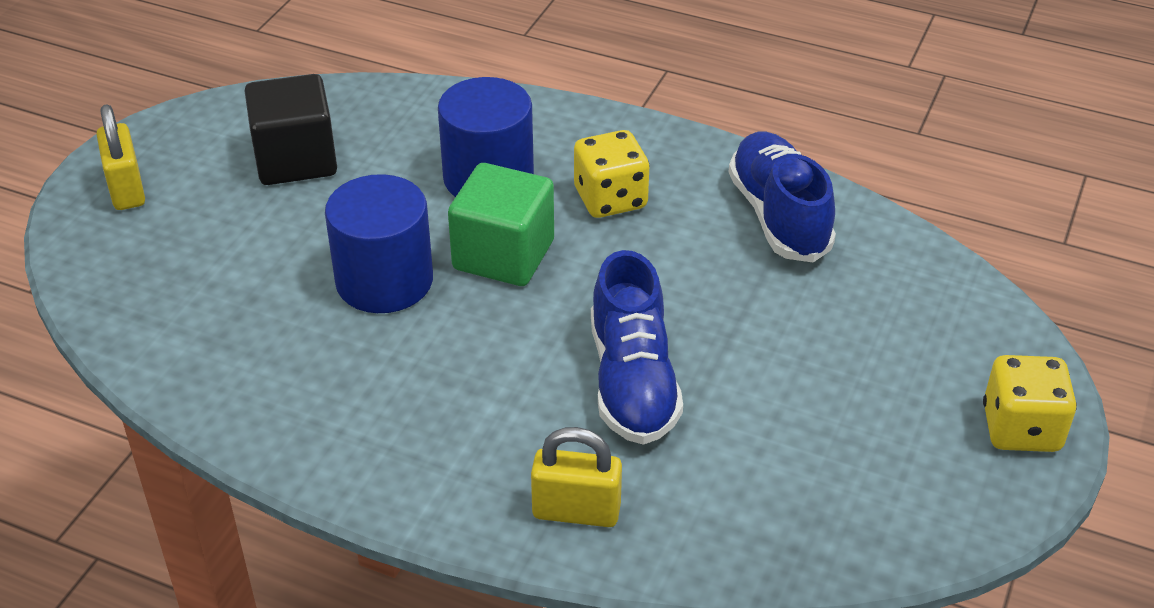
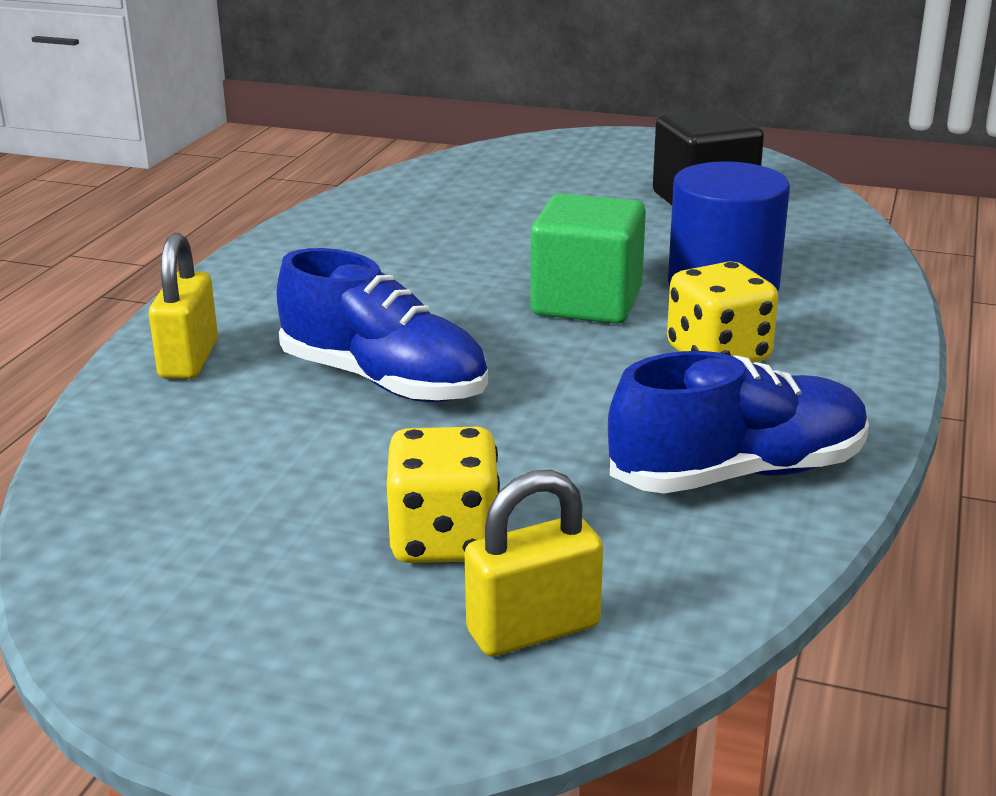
camera: 85 degrees right, 15 degrees down
yellow padlock [96,104,145,210] -> yellow padlock moved to [465,470,603,656]
blue cylinder [325,174,433,313] -> none
blue shoe [591,250,683,445] -> blue shoe turned 135 degrees counterclockwise [277,248,488,402]
yellow dice [983,355,1077,452] -> yellow dice moved to [387,427,500,563]

